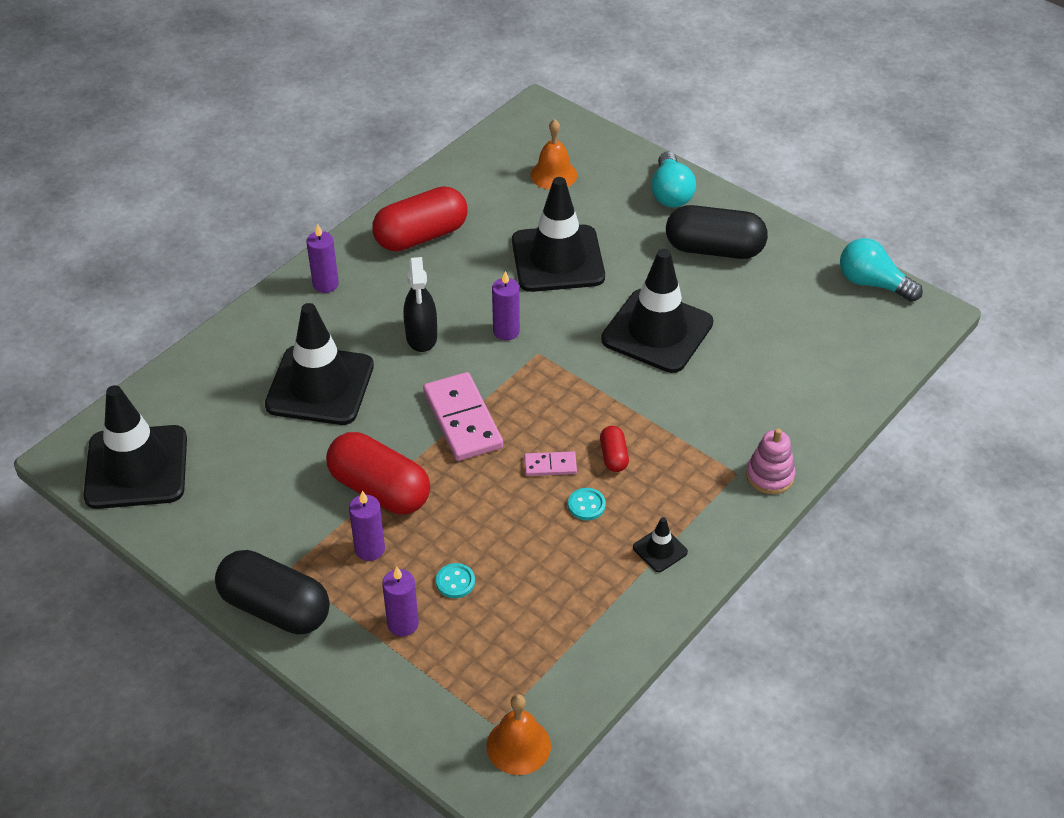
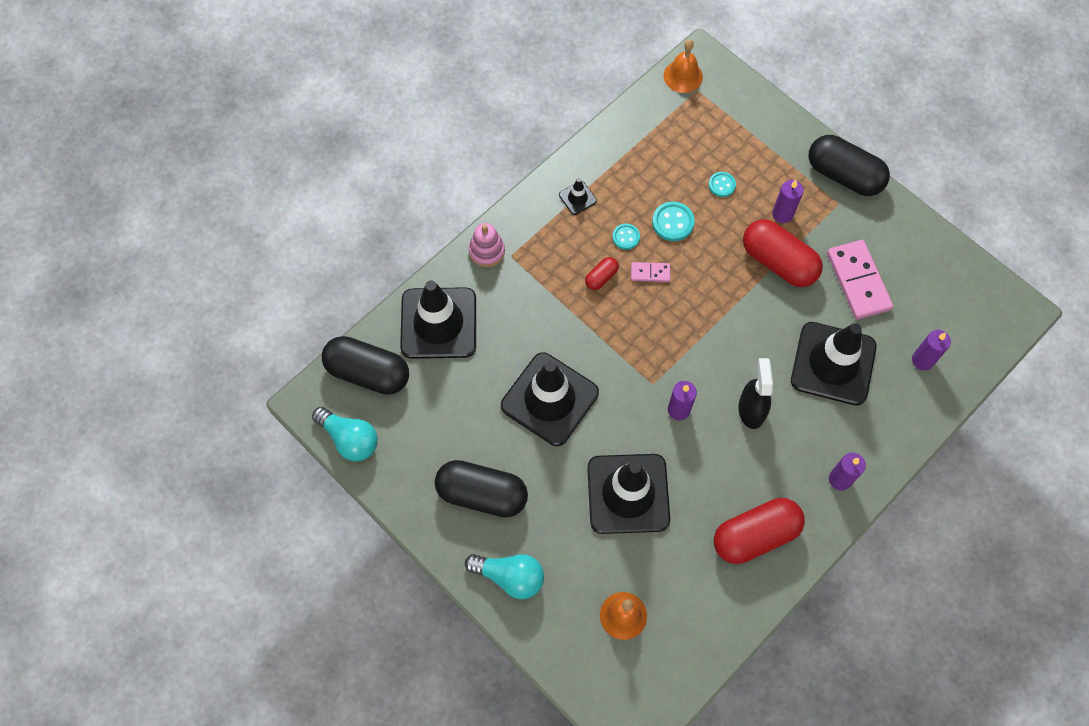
camera: 175 degrees left, 20 degrees up
black traffic cone [83,385,187,509] -> black traffic cone moved to [400,280,476,359]
purple candle [382,567,419,637] -> purple candle moved to [912,330,951,370]
pink domino [423,372,503,461] -> pink domino moved to [827,240,893,320]
red capsule [600,426,629,472] -> red capsule turned 45 degrees clockwise [585,257,619,290]
turquoise light bulb [651,151,696,208] -> turquoise light bulb turned 105 degrees clockwise [465,554,544,599]
none -> black capsule [322,336,409,395]
none -> turquoise button [652,202,695,241]

